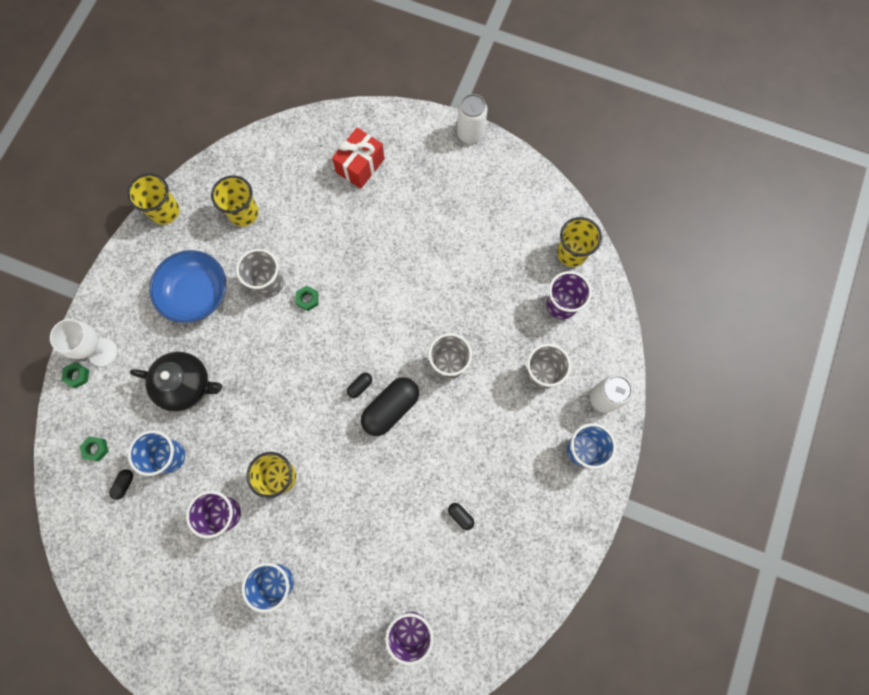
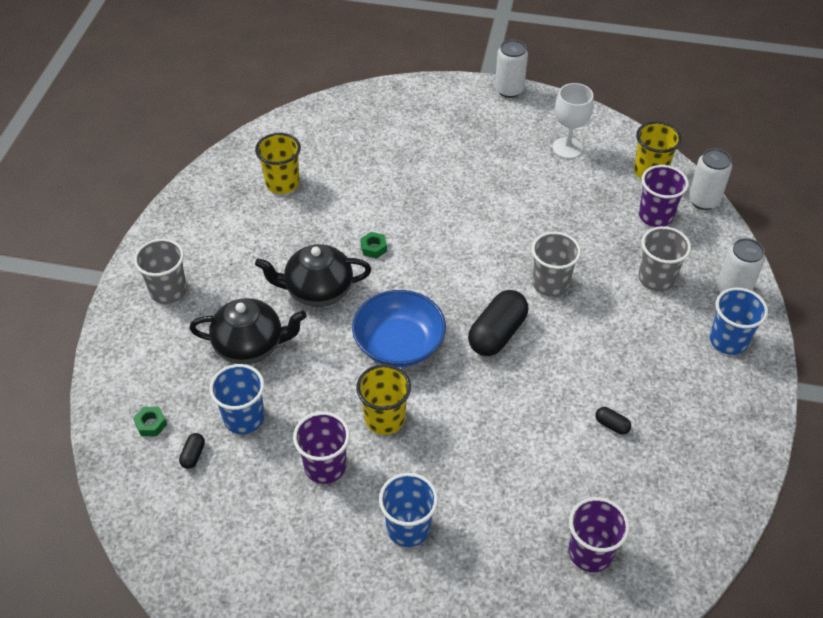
camera: 10 degrees left, 25 degrees down
white goblet [50,319,117,367] -> white goblet moved to [553,83,594,159]
green nut [61,362,89,388] -> none
yellow cup [127,173,180,225] -> none
blue bowl [149,250,226,323] -> blue bowl moved to [352,290,446,367]
grey cup [236,249,283,298] -> grey cup moved to [134,239,187,304]
red gift [332,128,385,189] -> none
black capsule [347,373,372,398] -> none
none -> black teapot [255,244,371,307]
none -> white can [688,149,732,210]

